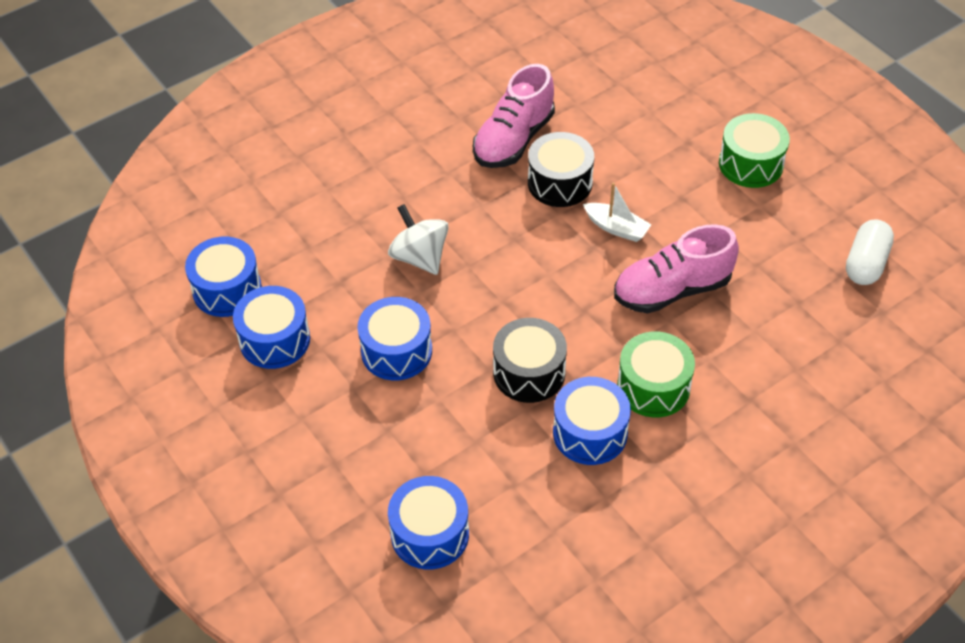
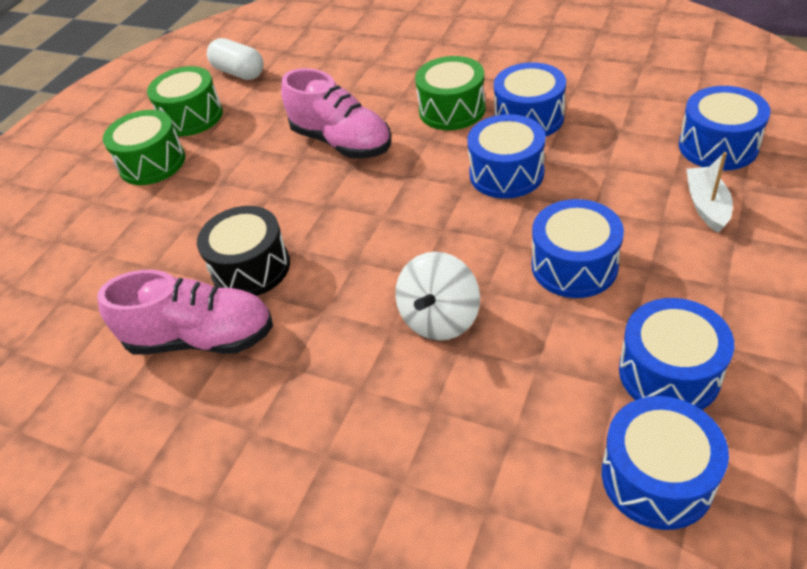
camera: 115 degrees left, 5 degrees down
black drum [493,318,567,403] -> blue drum [467,114,546,199]
white boat [583,182,651,242] -> white boat moved to [686,152,733,233]
white capsule [846,220,894,285] -> white capsule turned 45 degrees clockwise [207,38,264,80]
none -> green drum [147,66,223,136]

